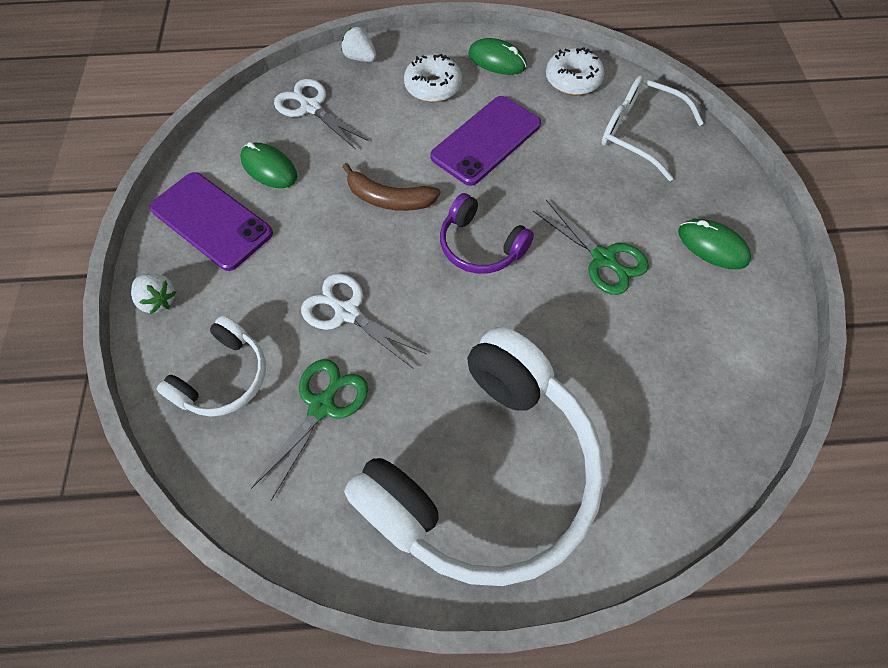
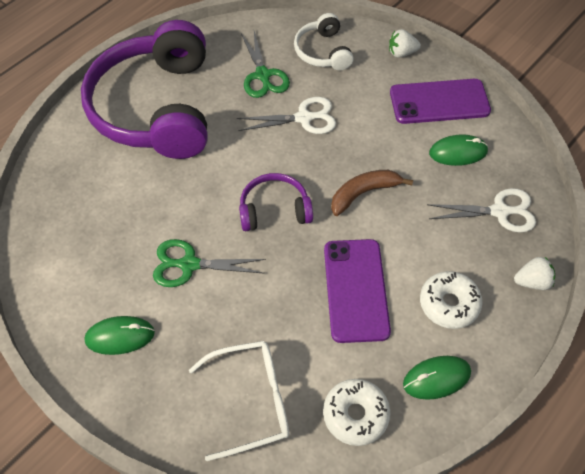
camera: 135 degrees right, 5 degrees down
white headphones [344,327,605,586] -> purple headphones [81,20,208,159]

